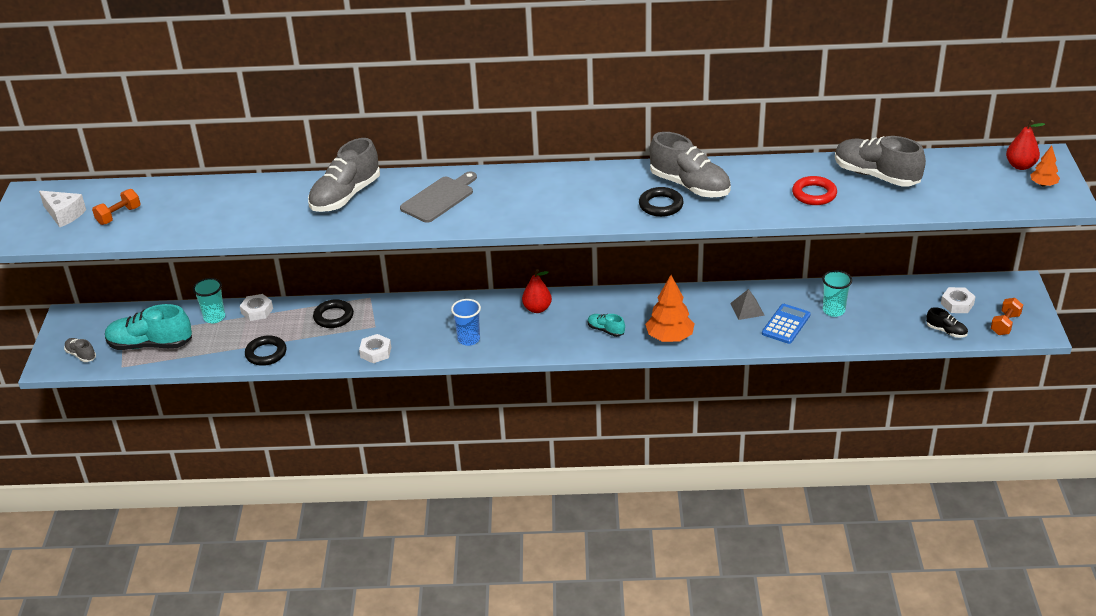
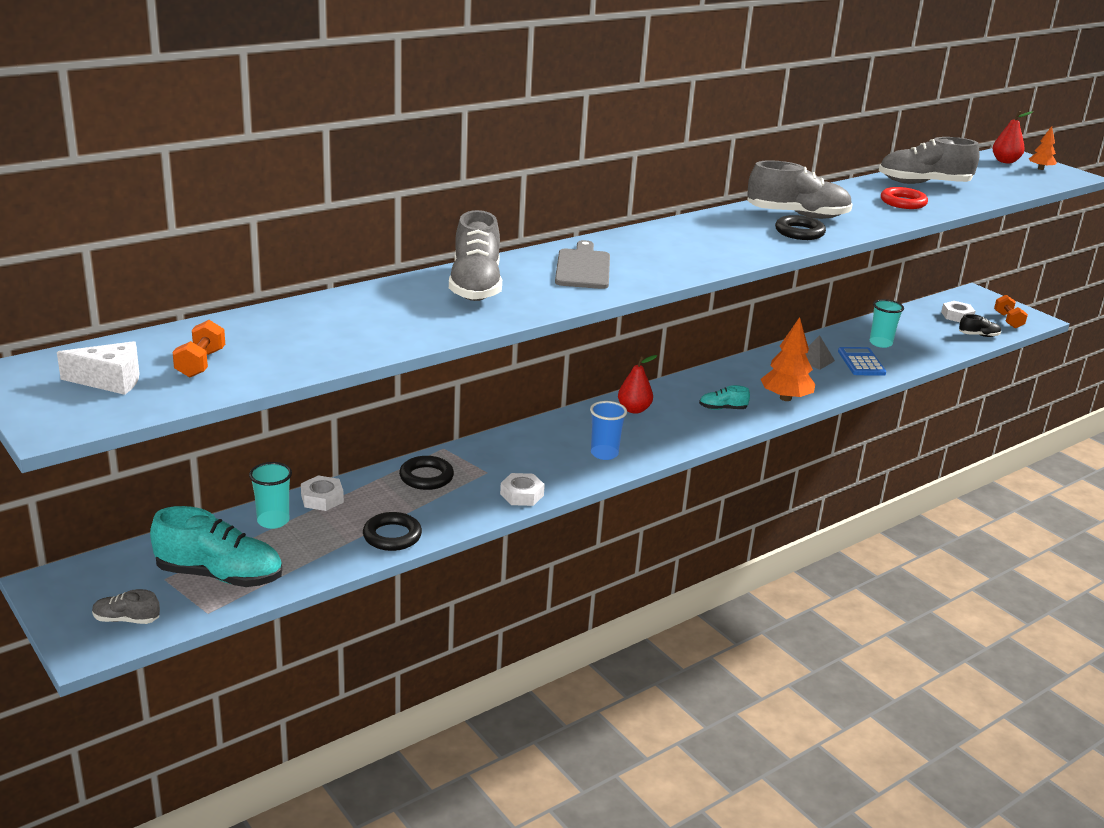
camera: 40 degrees left, 10 degrees down
turquoise shoe [105,304,192,350] -> turquoise shoe turned 135 degrees counterclockwise [150,506,282,587]

